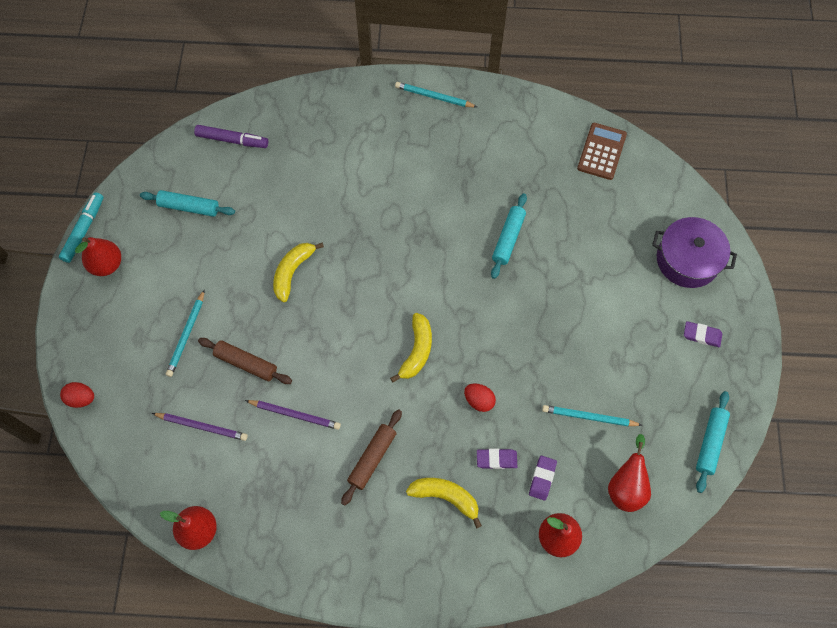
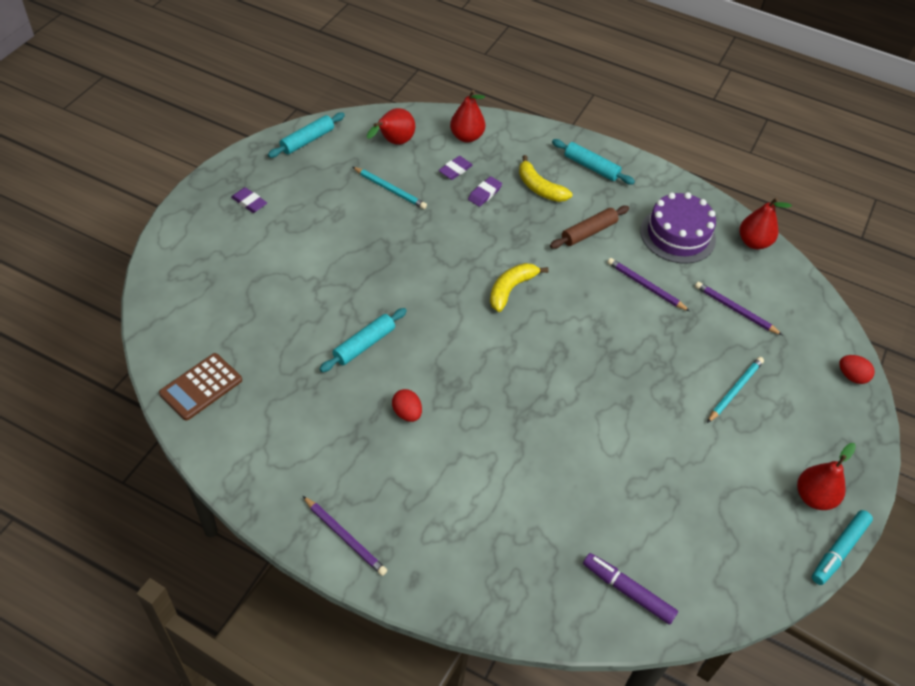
camera: 160 degrees left, 15 degrees down
turquoise rolling pin [140,190,235,217] -> turquoise rolling pin moved to [552,139,635,184]
brown rolling pin [198,338,292,384] -> none
yellow banana [273,243,324,302] -> none
turquoise pencil [395,82,477,107] -> purple pencil [303,496,387,576]
red egg [464,383,496,412] -> red egg moved to [392,389,422,422]
purple eraser [477,449,517,469] -> purple eraser turned 75 degrees counterclockwise [468,176,502,207]
purple pot [652,217,737,288] -> none
none -> purple cake [640,192,716,264]

